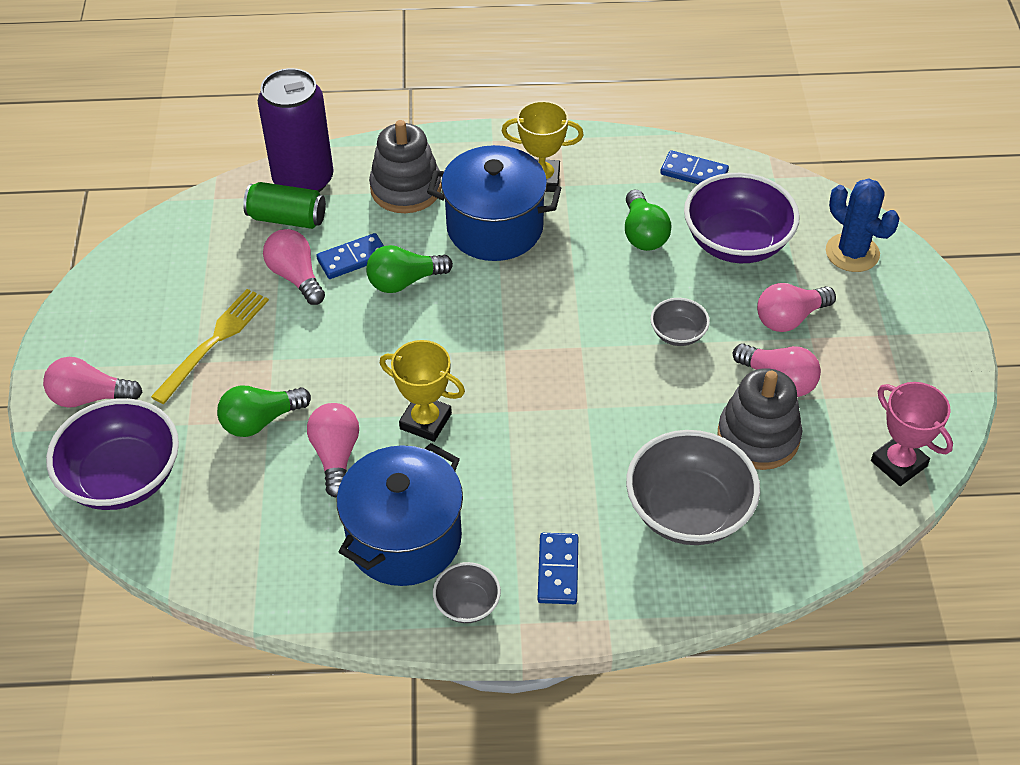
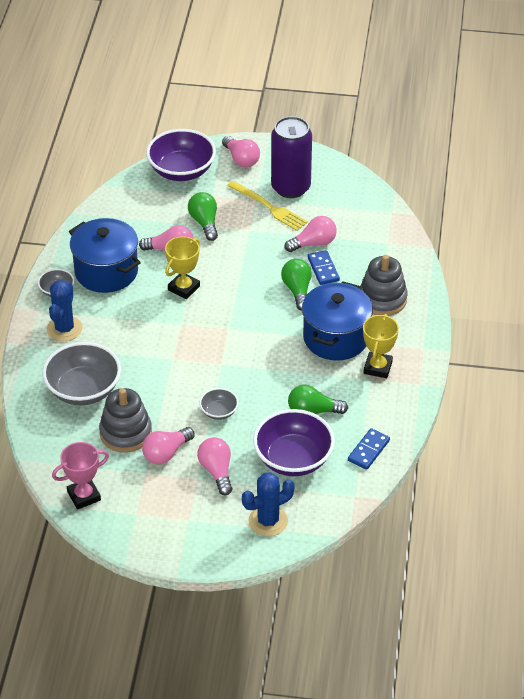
camera: 100 degrees right, 5 degrees down
pink light bulb [43,357,142,408] -> pink light bulb turned 135 degrees clockwise [222,136,260,168]
green can [243,182,326,229] -> none
purple can [258,68,334,192] -> purple can moved to [271,116,312,198]
blue domino [537,533,578,604] -> blue cactus [47,280,83,341]

